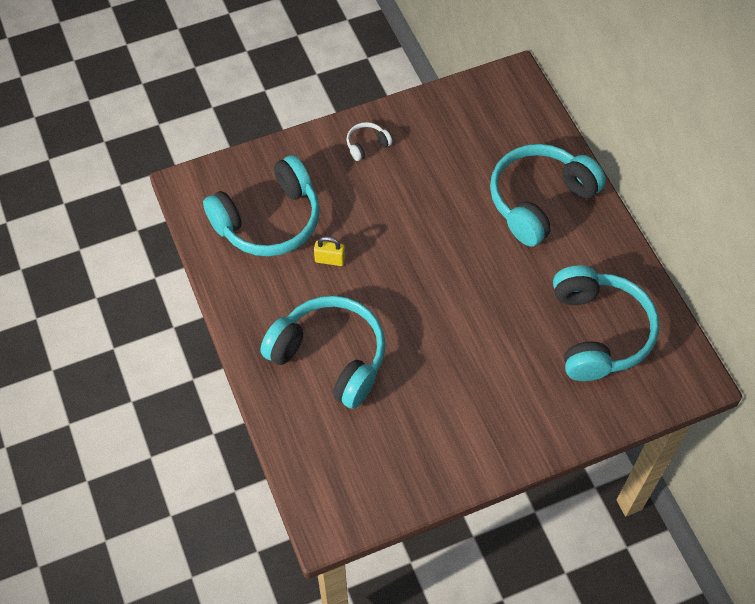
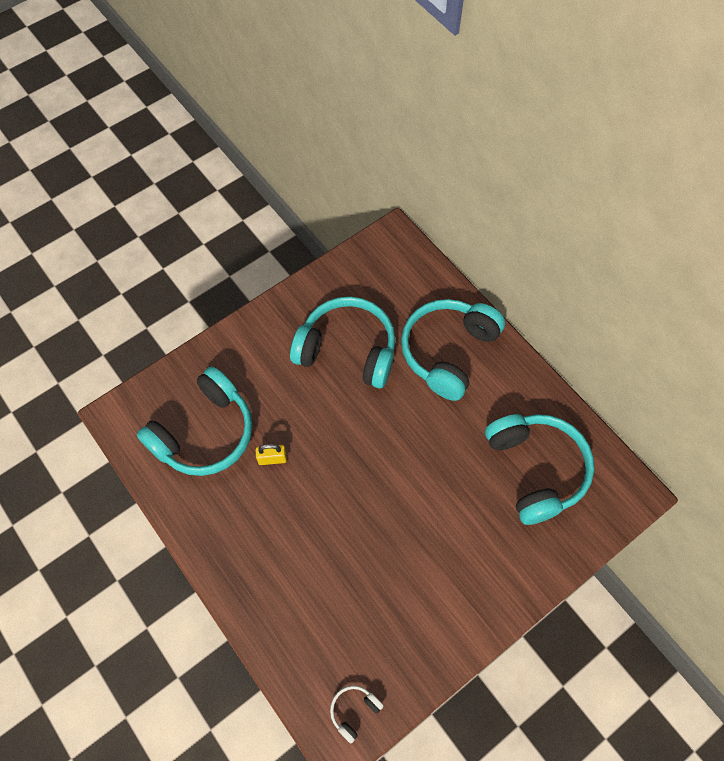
camera: 15 degrees left, 5 degrees up
turquoise headphones [260,296,386,409] -> turquoise headphones moved to [290,297,395,389]
white headphones [346,122,392,161] -> white headphones moved to [330,685,383,743]

